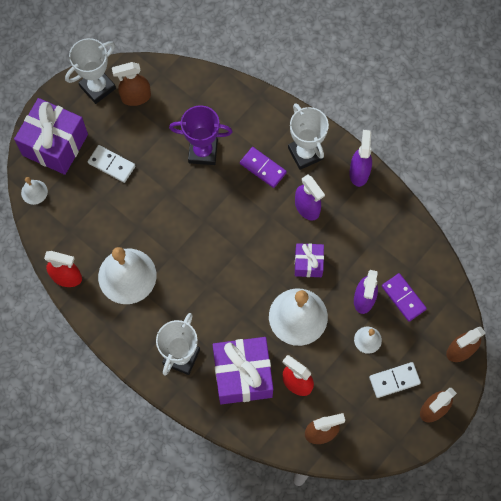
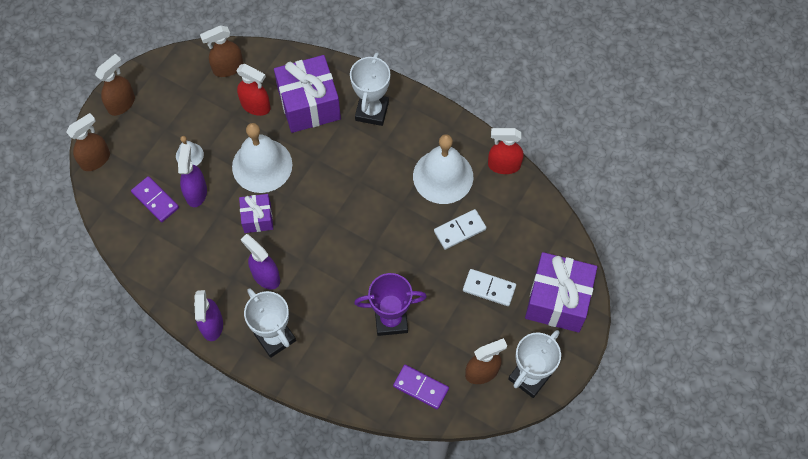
camera: 170 degrees right, 5 degrees down
white bell [21,177,48,205] -> none
purple domino [240,147,287,188] -> purple domino moved to [393,365,449,409]
white domino [369,362,421,398] -> white domino moved to [434,209,487,250]

